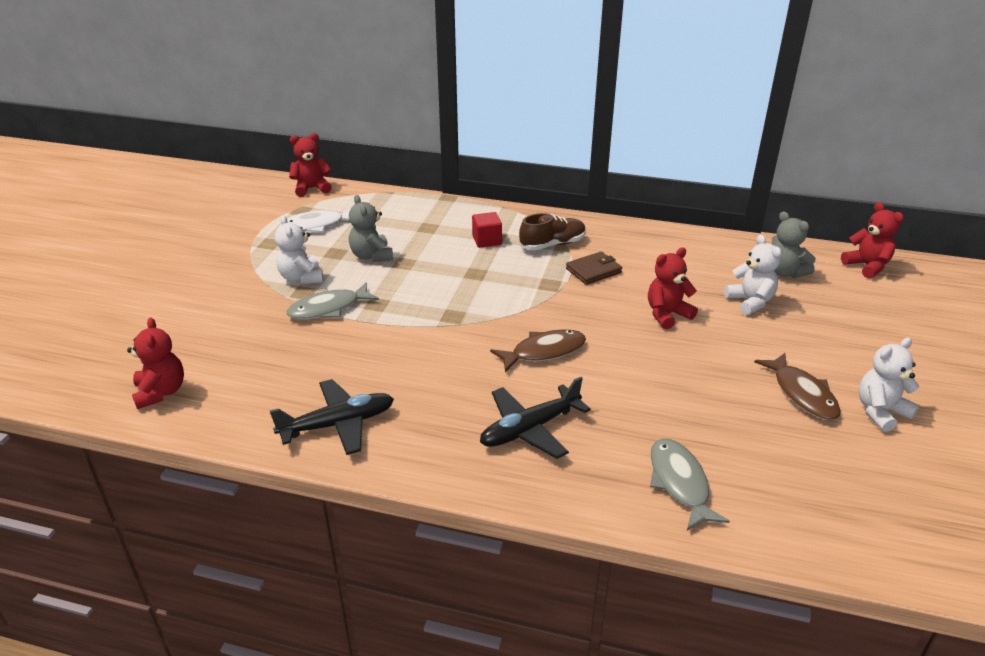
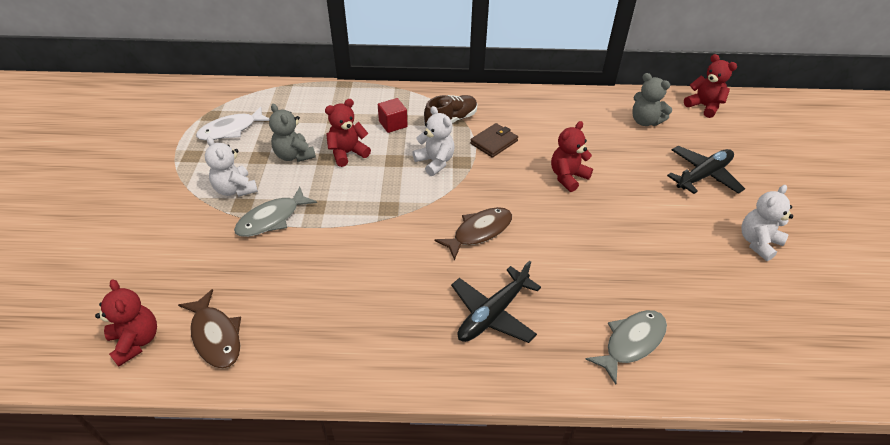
camera: 15 degrees left, 10 degrees up
black plane [270,379,394,455] -> black plane moved to [667,146,745,194]
red teddy bear [289,133,332,197] -> red teddy bear moved to [325,99,371,167]
grey fish [650,438,730,531] -> grey fish turned 75 degrees clockwise [586,310,667,385]
white teddy bear [724,235,781,315] -> white teddy bear moved to [412,106,455,176]
brown fish [754,353,841,420] -> brown fish moved to [178,289,241,369]

